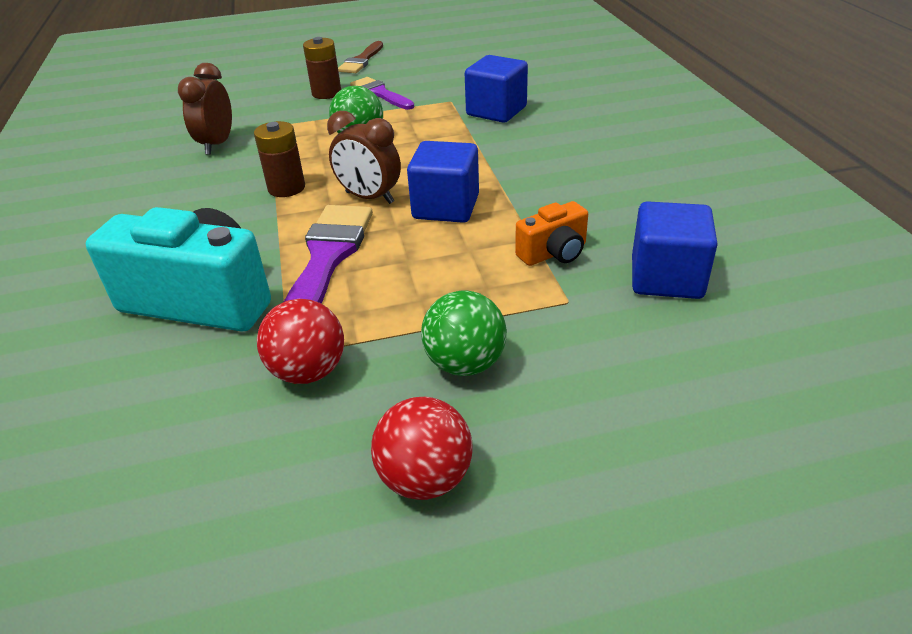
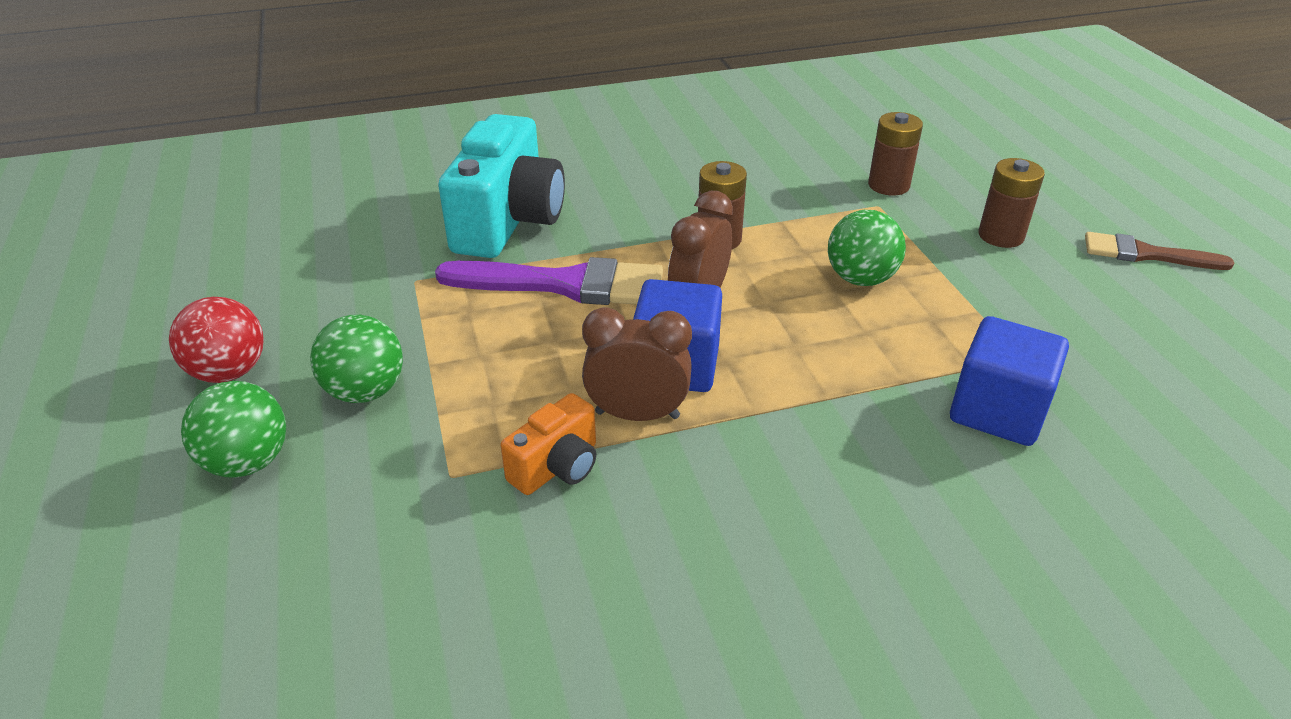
camera: 85 degrees right, 0 degrees up
brown clock [178,63,232,155] -> brown clock moved to [582,307,692,421]
red ball [257,299,344,384] -> none
purple brush [350,77,414,110] -> none
orange camera [515,201,588,266] -> orange camera turned 105 degrees counterclockwise [501,393,596,495]
blue cube [632,201,718,299] -> none
none -> green ball [181,381,286,477]
none -> brown battery [868,112,923,196]

